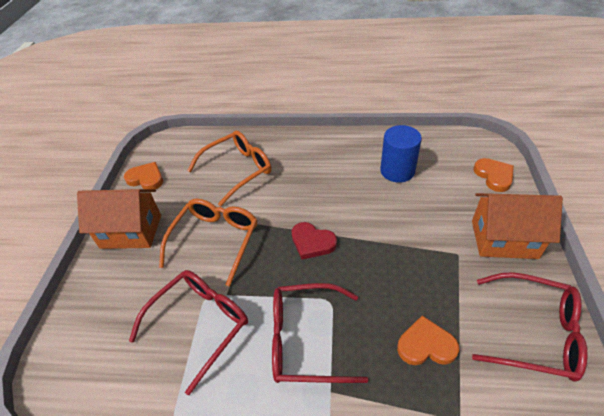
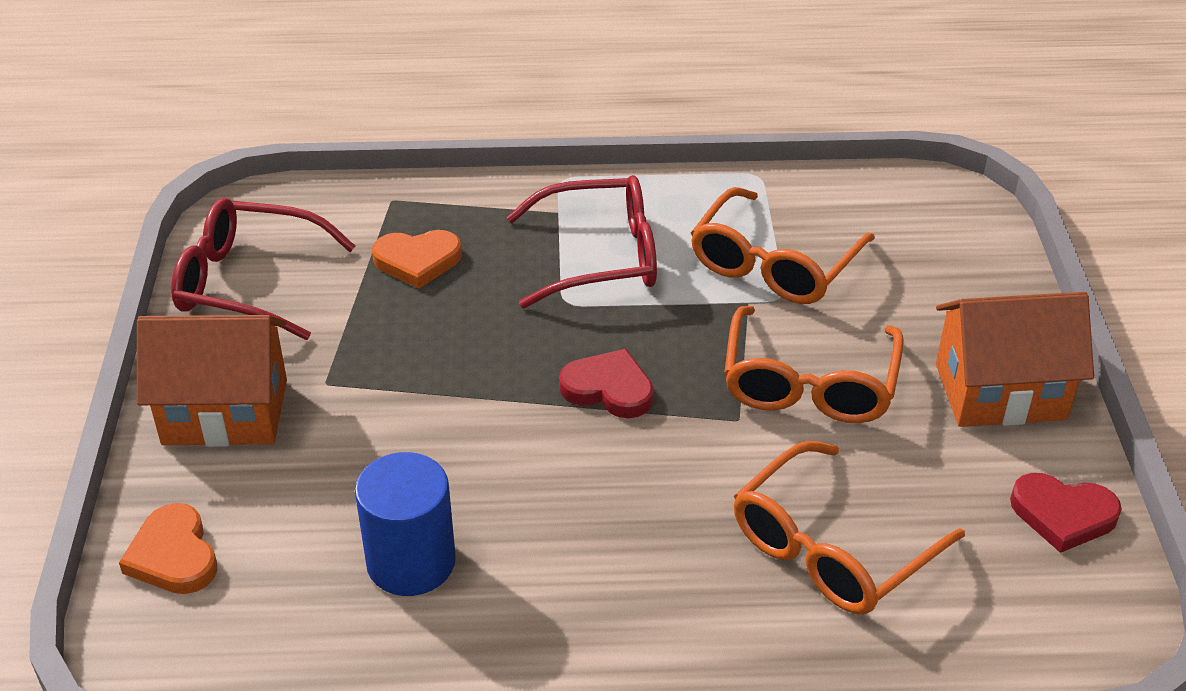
camera: 170 degrees right, 5 degrees down
orange heart [124,162,163,189] -> red heart [1010,473,1122,553]
red glasses [129,270,248,395] -> orange glasses [691,187,875,304]

